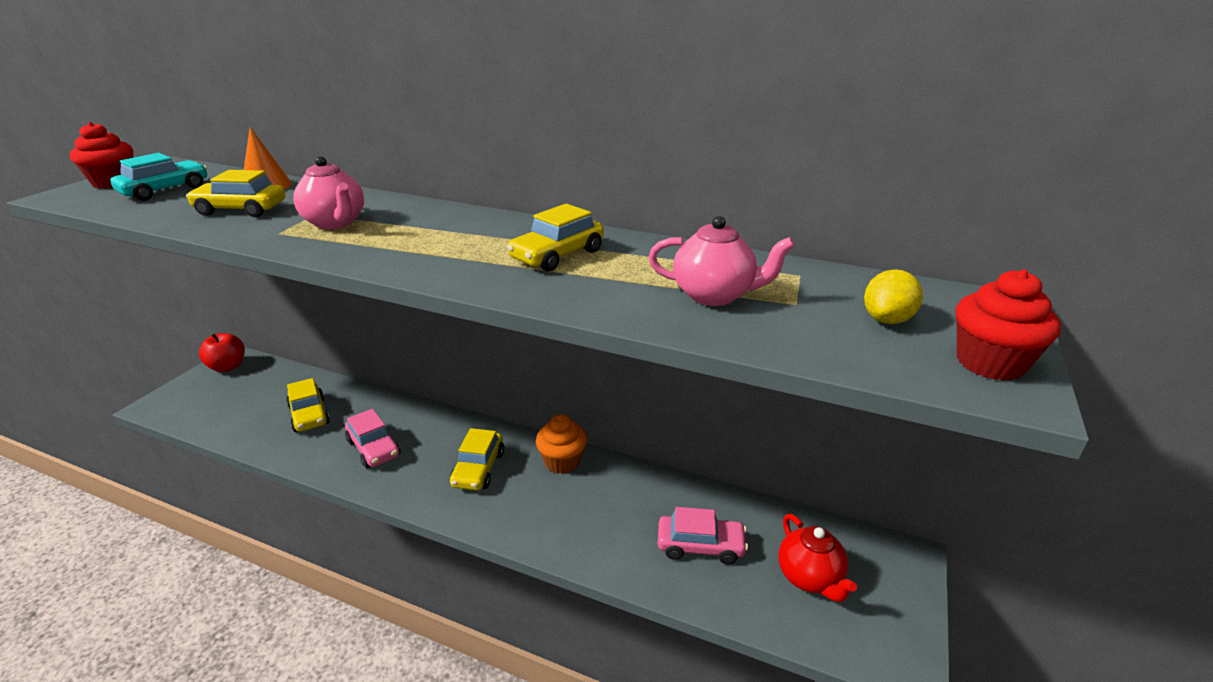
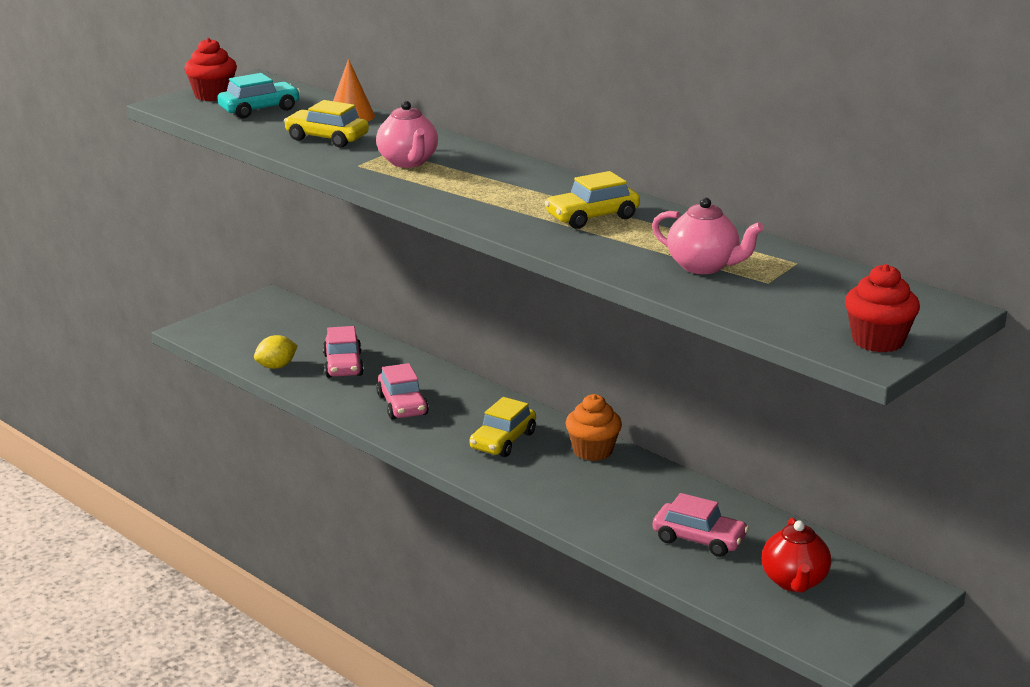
camera: 20 degrees right, 5 degrees down
red apple [199,333,245,372] -> none
yellow car [286,378,330,432] -> pink car [323,326,364,378]
yellow lemon [864,269,923,324] -> yellow lemon moved to [254,335,298,369]

